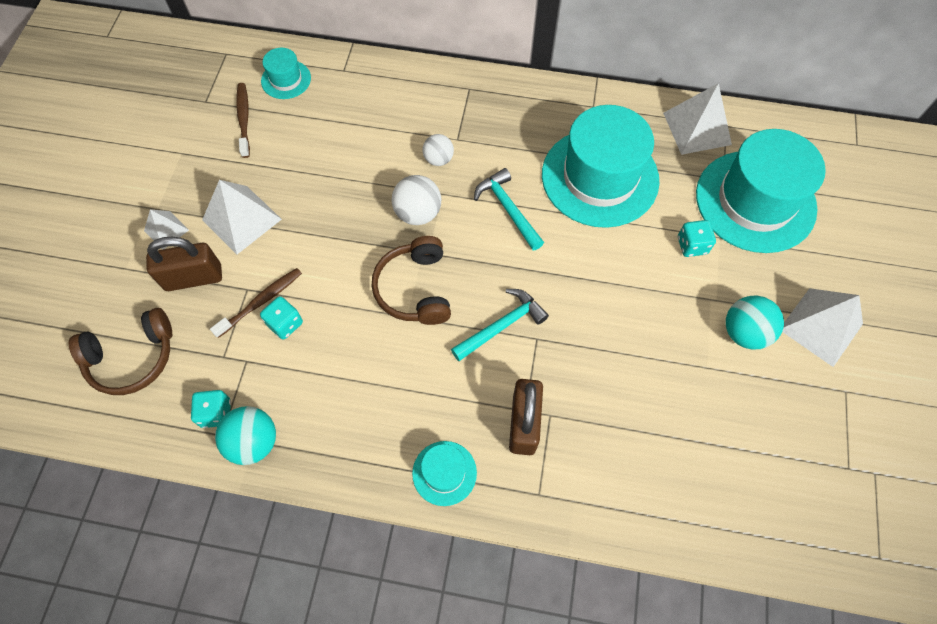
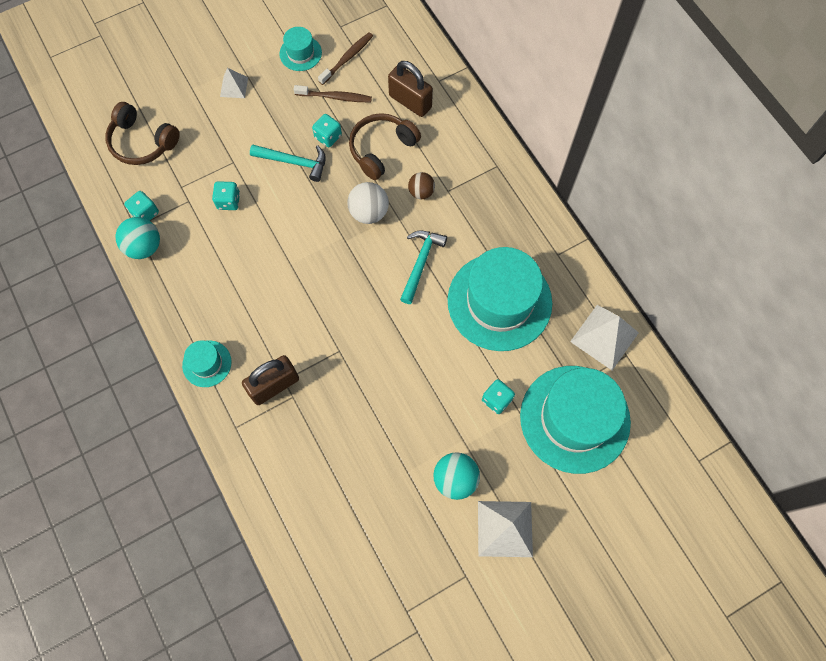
camera: 50 degrees right, 5 degrees up
brown padlock [146,237,222,291] -> brown padlock moved to [388,61,433,117]
white pyramid [202,180,282,254] -> none
brown toothbrush [210,268,302,338] -> brown toothbrush moved to [293,85,372,102]
turquoise hat [261,48,311,99] -> turquoise hat moved to [279,27,322,71]
brown headphones [372,236,451,325] -> brown headphones moved to [349,113,421,180]
white ball [423,134,454,166] -> brown ball [408,172,435,199]
turquoise hammer [451,289,549,361] -> turquoise hammer moved to [250,144,326,182]
none -> turquoise dice [312,114,342,147]

